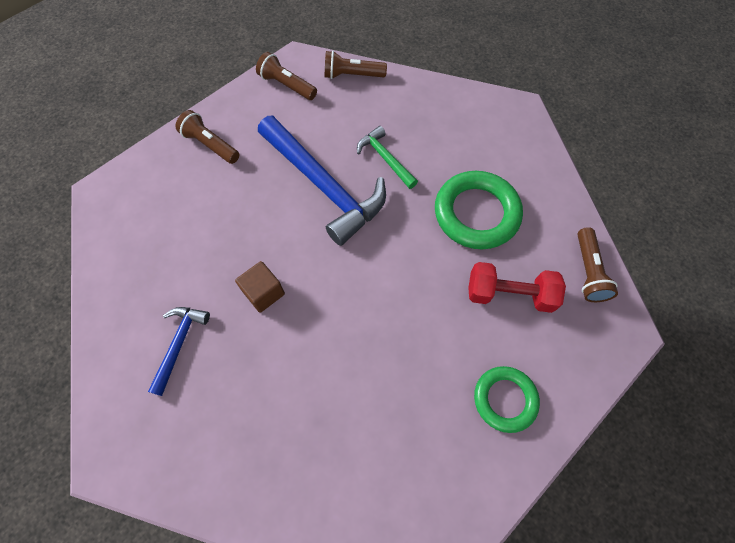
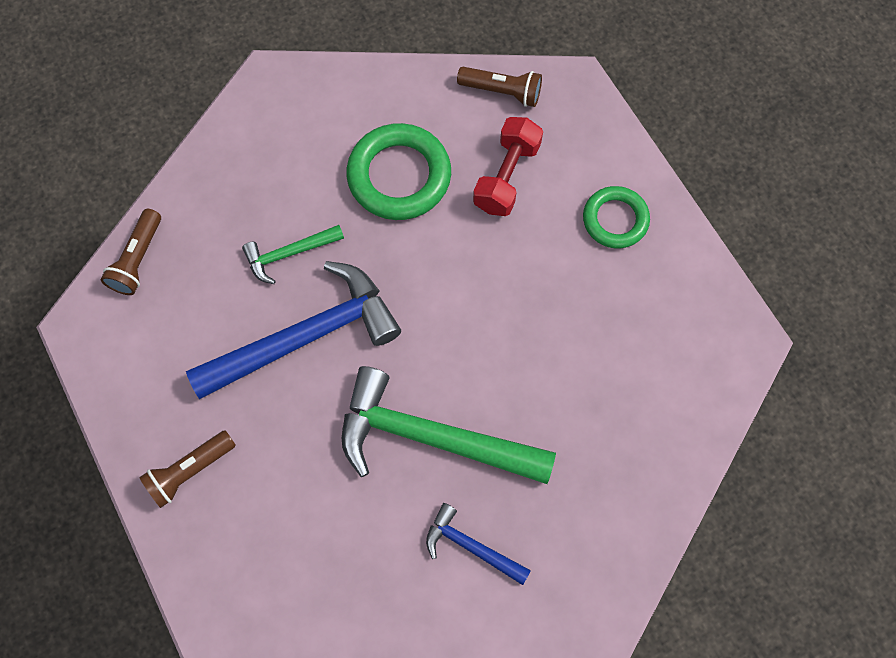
camera: 75 degrees left, 5 degrees up
brown cube [235,261,285,313] -> green hammer [342,366,556,484]
brown flashlight [256,52,317,100] -> none

